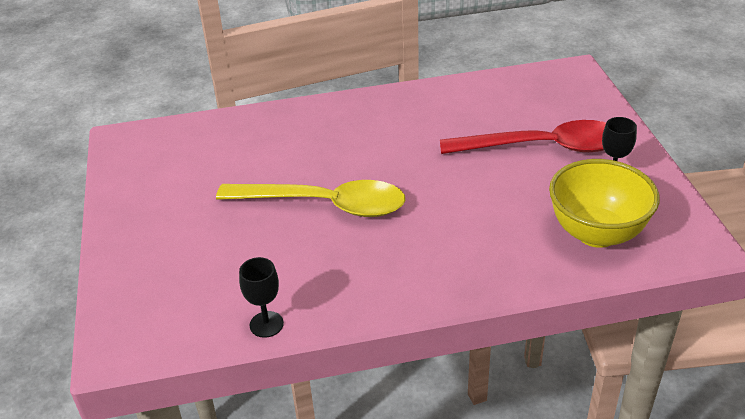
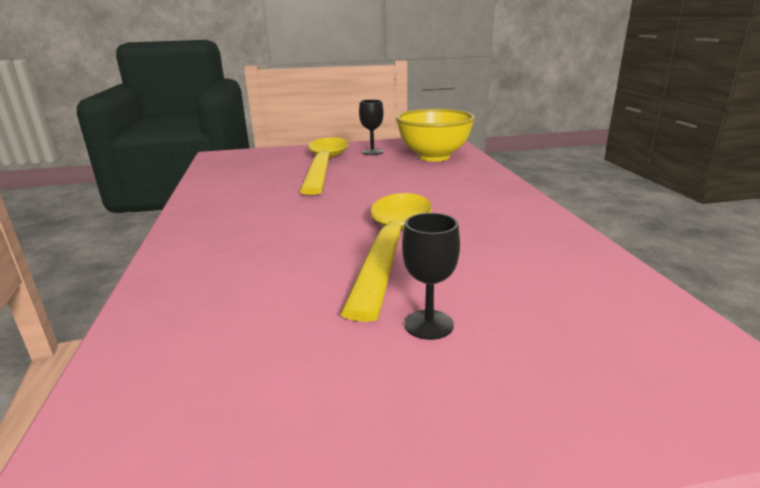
camera: 90 degrees left, 15 degrees down
black goblet [239,257,284,338] -> black goblet moved to [402,213,460,340]
red spoon [440,120,606,154] -> yellow spoon [299,137,349,195]

